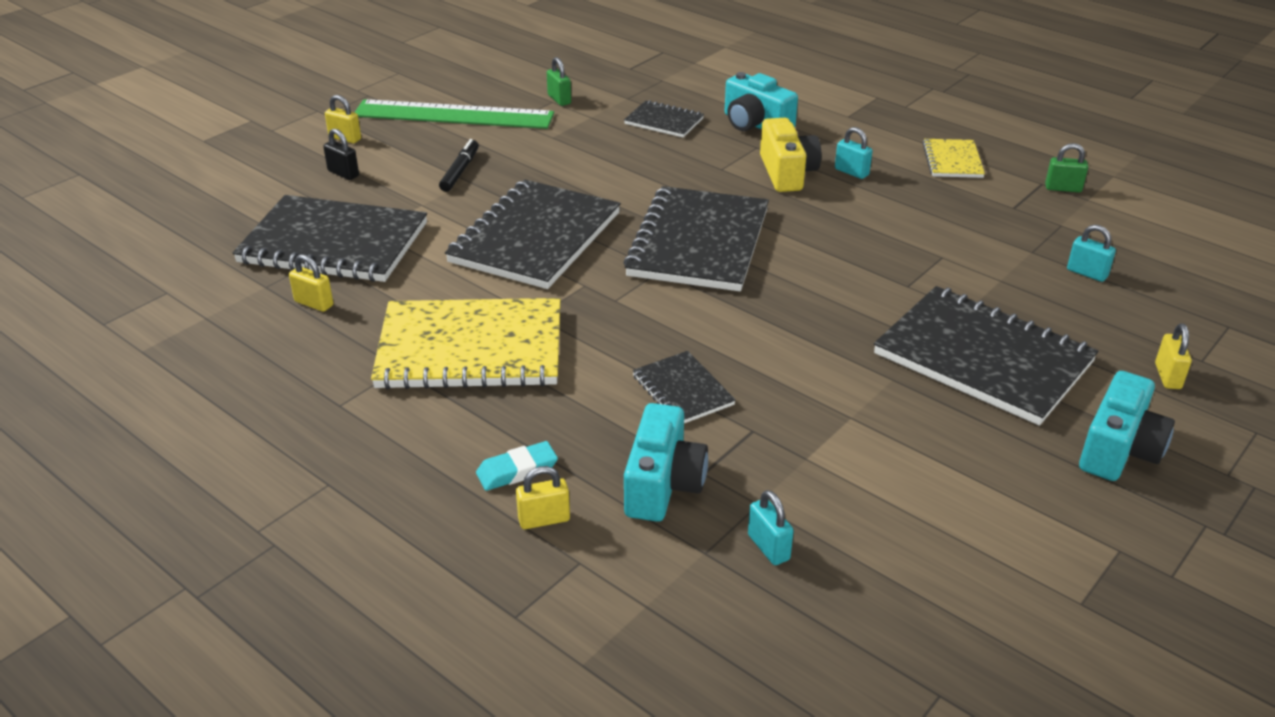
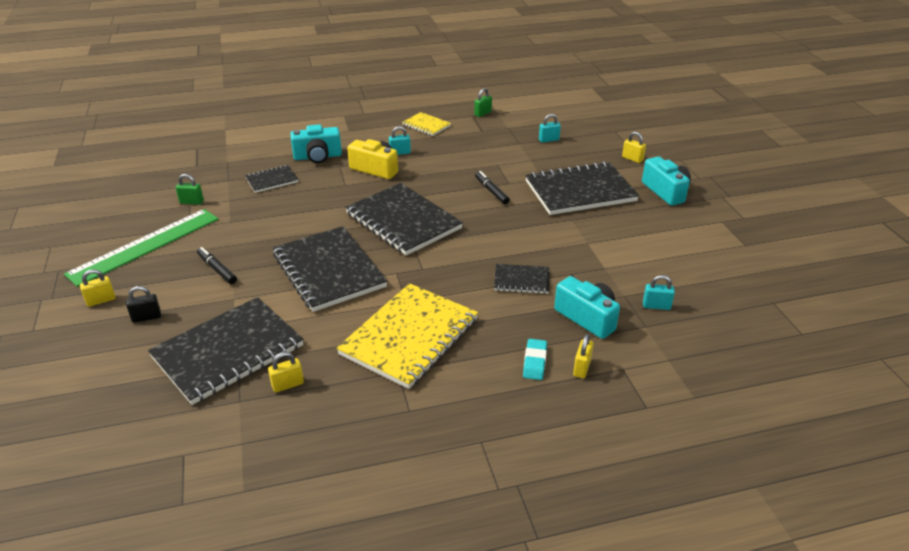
camera: 55 degrees left, 0 degrees up
none -> black marker [475,171,510,204]

